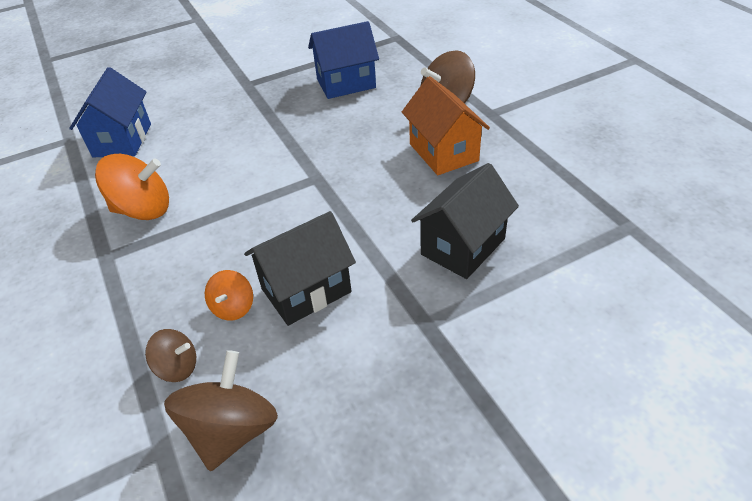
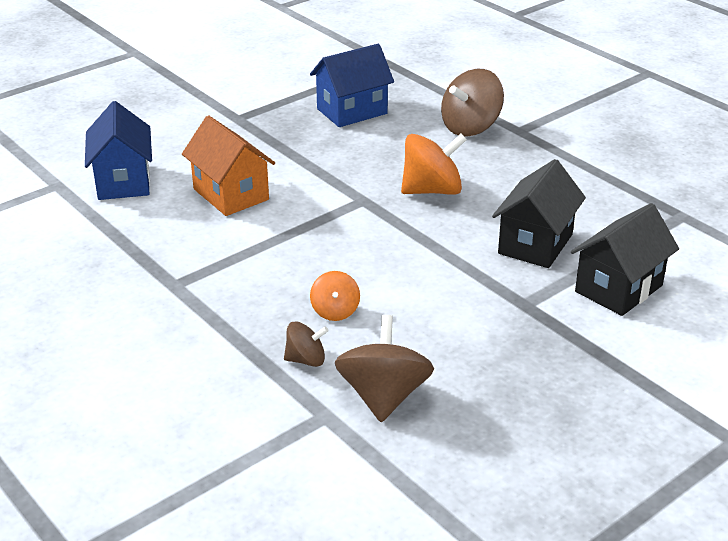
camera: 15 degrees left, 10 degrees down
orange spinning top [95,154,169,220] -> orange spinning top moved to [401,134,467,195]
black house [244,211,356,326] -> black house moved to [571,203,679,316]
orange house [402,76,490,175] -> orange house moved to [182,115,275,216]

